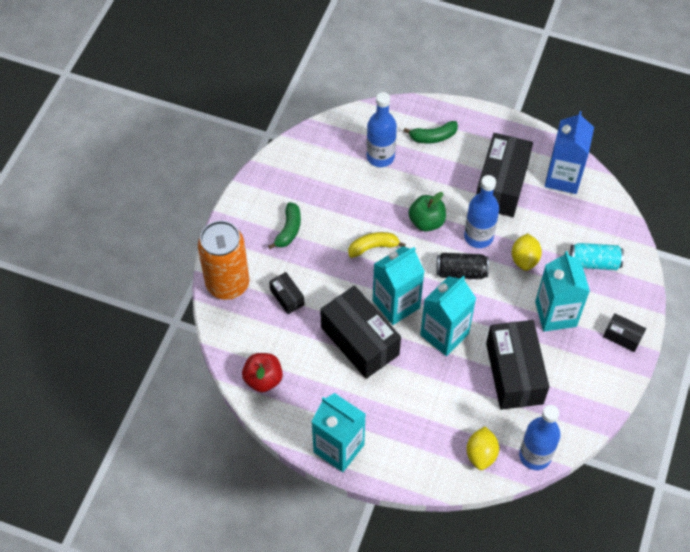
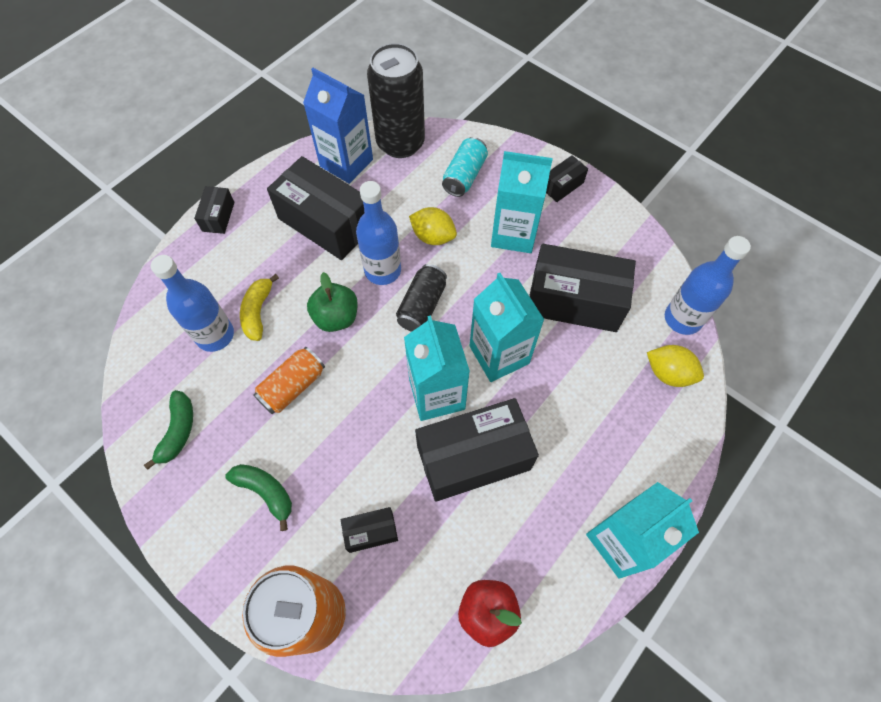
camera: 70 degrees left, 5 degrees up
yellow banana [348,232,406,258] -> yellow banana moved to [240,274,279,341]
green banana [403,121,458,144] -> green banana moved to [144,390,193,470]
none -> black box [194,186,235,234]
none -> orange can [253,347,325,414]
none -> black can [367,43,425,158]

